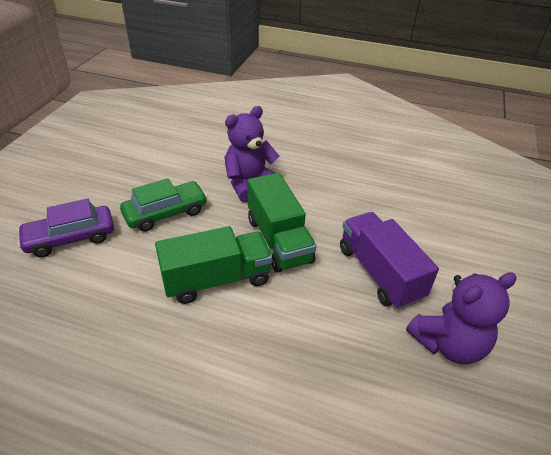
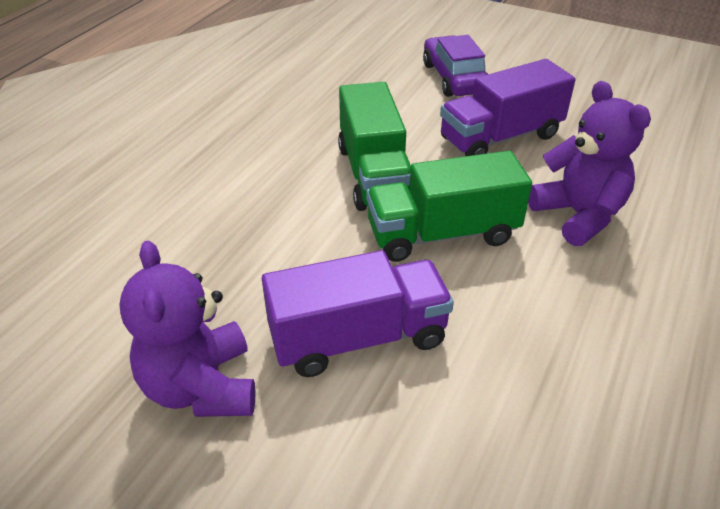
camera: 100 degrees right, 0 degrees up
green car [120,178,208,232] -> purple truck [440,59,575,156]

